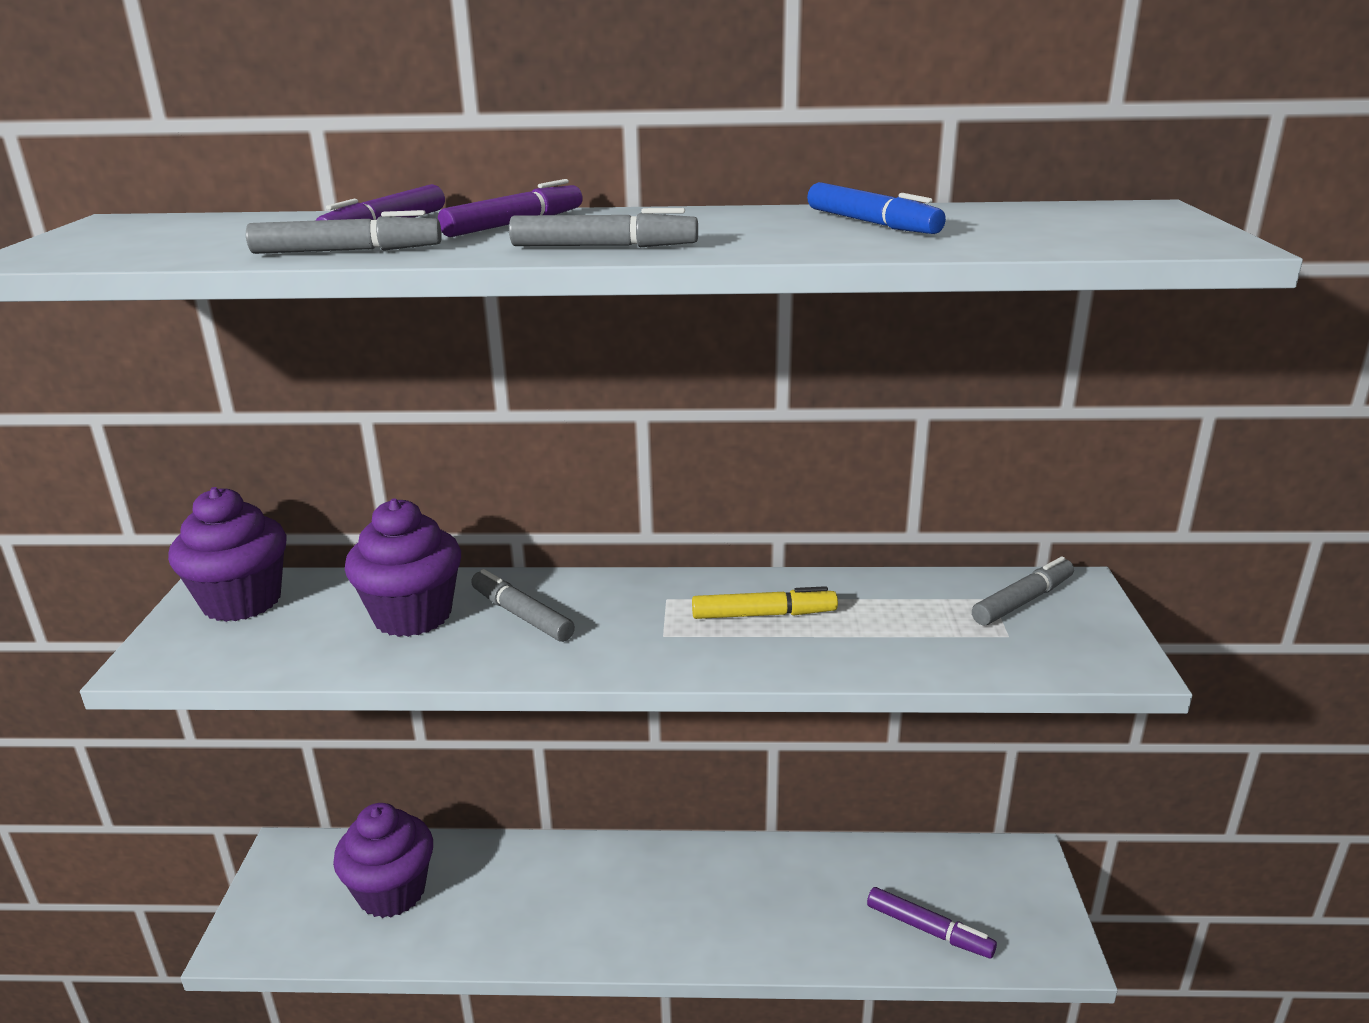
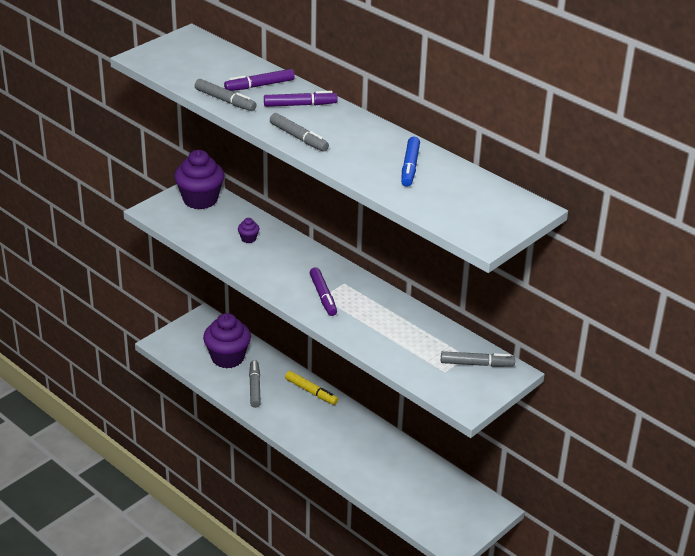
camera: 40 degrees right, 10 degrees up
purple cupcake [345,498,461,637] -> purple cupcake [238,218,259,243], size x0.42
grey marker [471,569,575,642] -> grey marker moved to [249,360,261,408]
yellow marker [692,586,838,619] -> yellow marker moved to [285,371,338,405]
purple marker [867,887,997,959] -> purple marker moved to [310,267,337,316]

